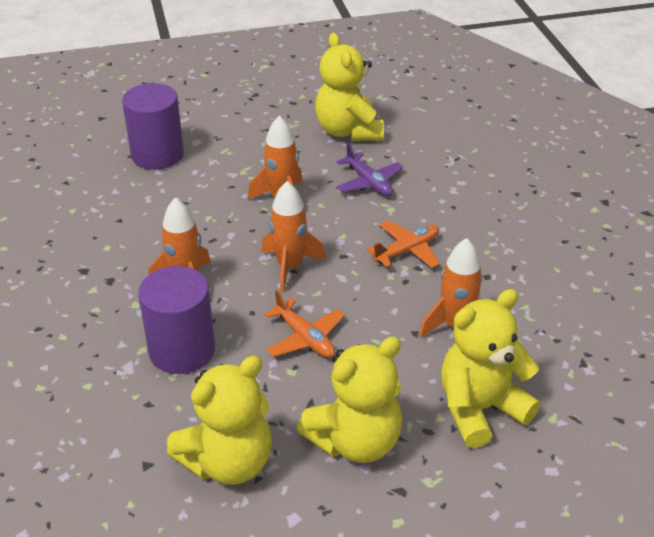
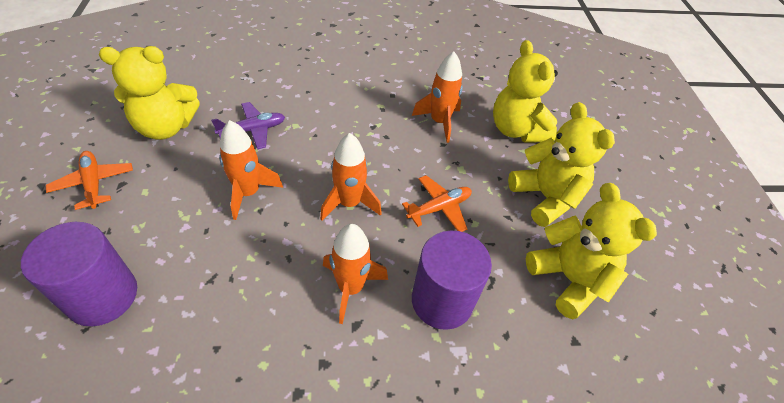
camera: 85 degrees left, 10 degrees up
orange plane [366,221,440,268] -> orange plane moved to [46,151,133,210]

